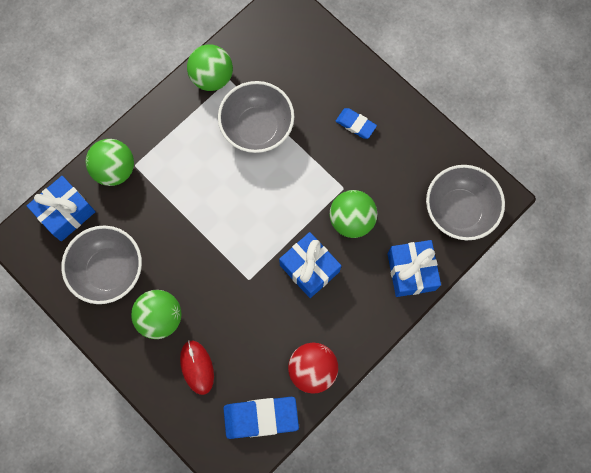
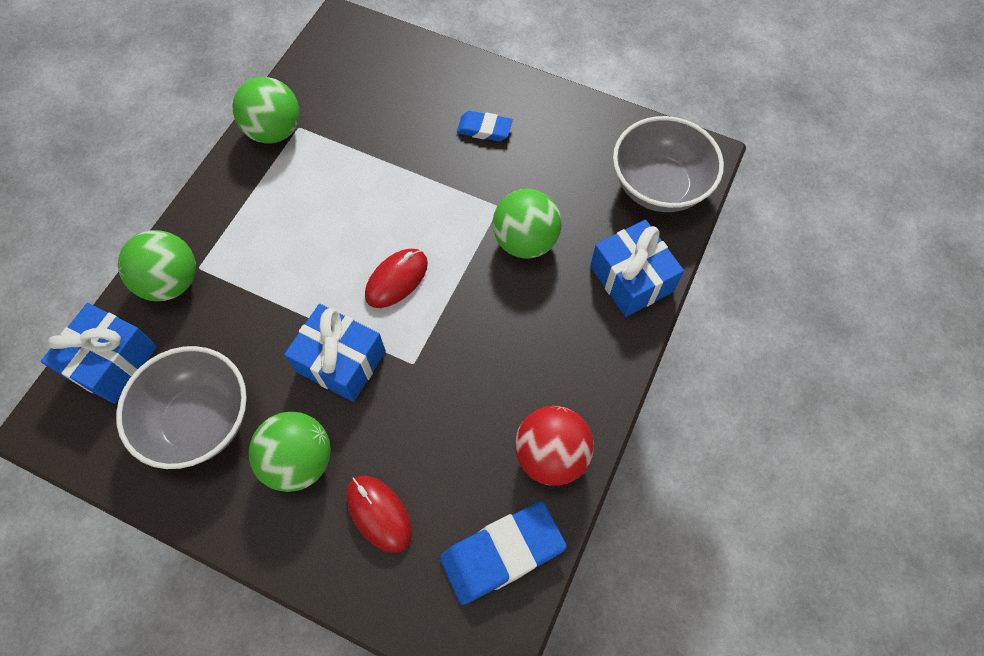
camera: 20 degrees left, 10 degrees down
grey bowl [218,81,294,153] -> none
blue gift [279,232,341,298] -> blue gift moved to [284,304,386,402]
none -> red mouse [365,249,428,308]

